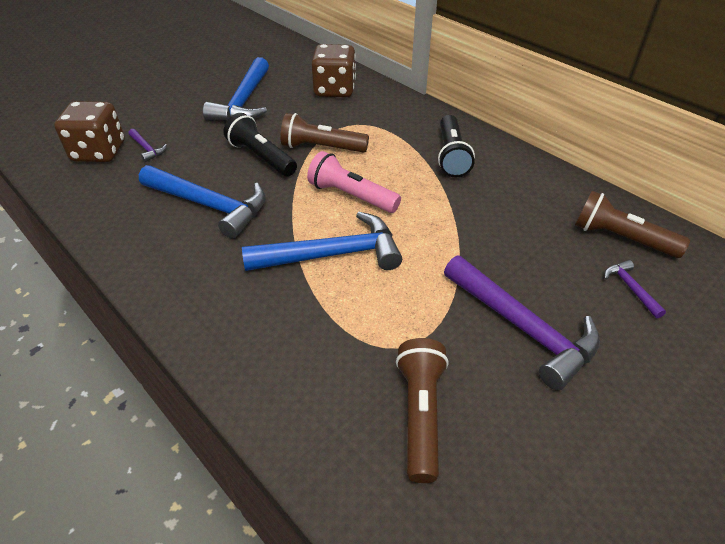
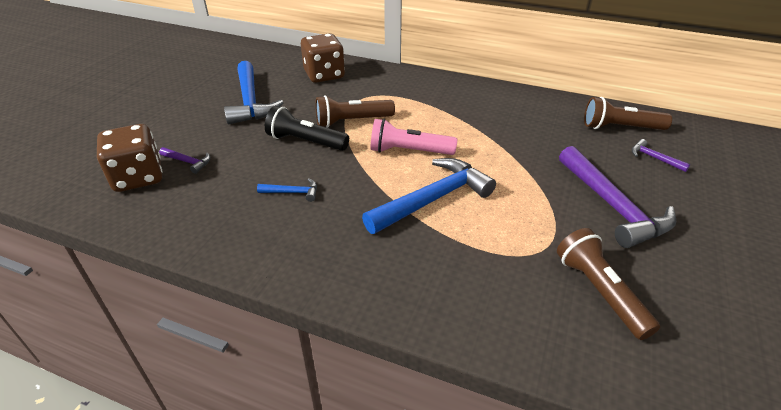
camera: 25 degrees left, 5 degrees down
blue hammer [139,165,266,239] -> blue hammer [257,178,317,202], size x0.44
black flashlight [438,115,475,178] -> none
purple hammer [444,256,600,390] -> purple hammer turned 45 degrees clockwise [559,146,676,248]

